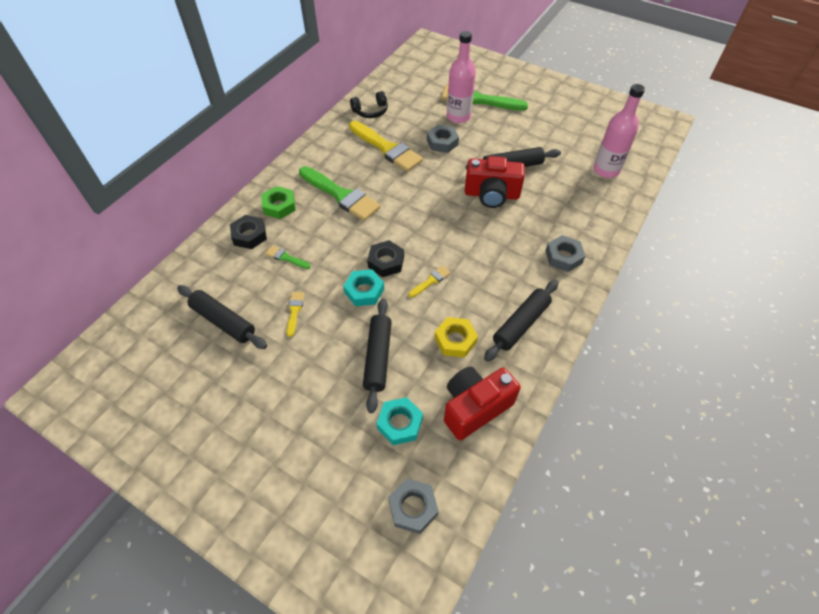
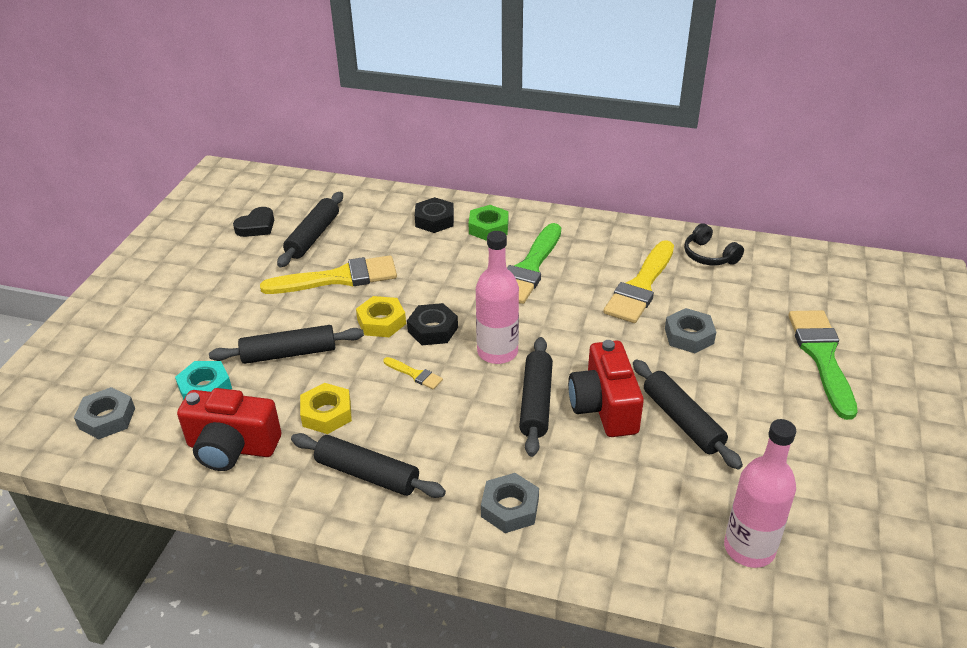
camera: 75 degrees right, 15 degrees down
green brush [265,246,310,269] -> none
yellow brush [287,292,304,337] -> yellow brush [260,255,397,294], size x2.23
turquoise nut [343,269,384,306] -> yellow nut [356,296,406,337]
red camera [444,366,521,440] -> red camera turned 150 degrees clockwise [177,388,281,471]
pink bottle [447,31,476,123] -> pink bottle moved to [476,231,519,364]
none -> black heart [233,207,274,237]
none -> black rolling pin [519,337,553,457]

